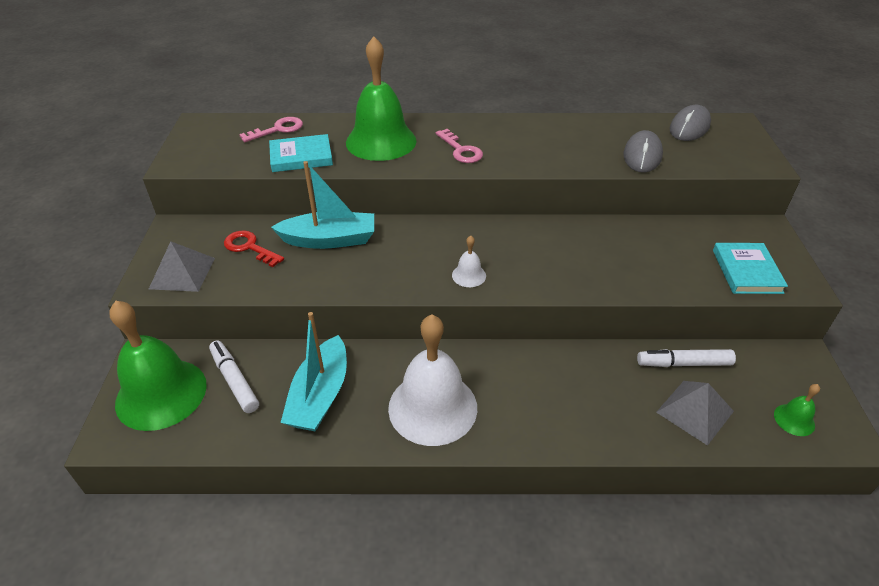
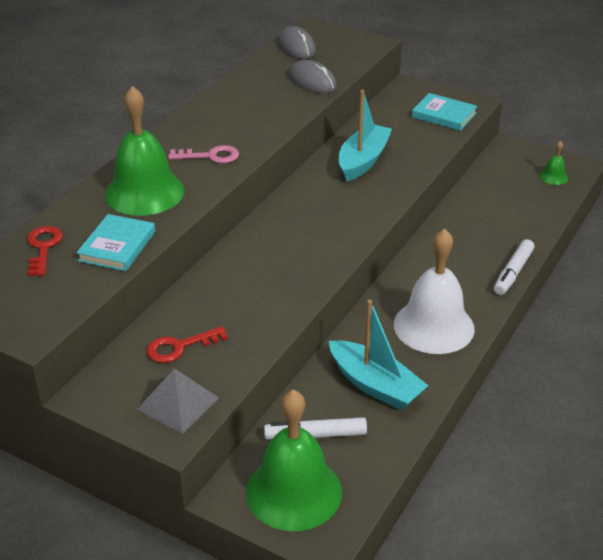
camera: 60 degrees left, 5 degrees down
pink key [239,117,303,142] -> red key [27,226,63,276]
turquoise boat [271,161,374,249] -> turquoise boat moved to [339,90,392,181]
white bell [452,236,486,287] -> none
white marker [637,349,736,367] -> white marker moved to [494,239,535,295]
grey pyramid [656,381,734,446] -> none

